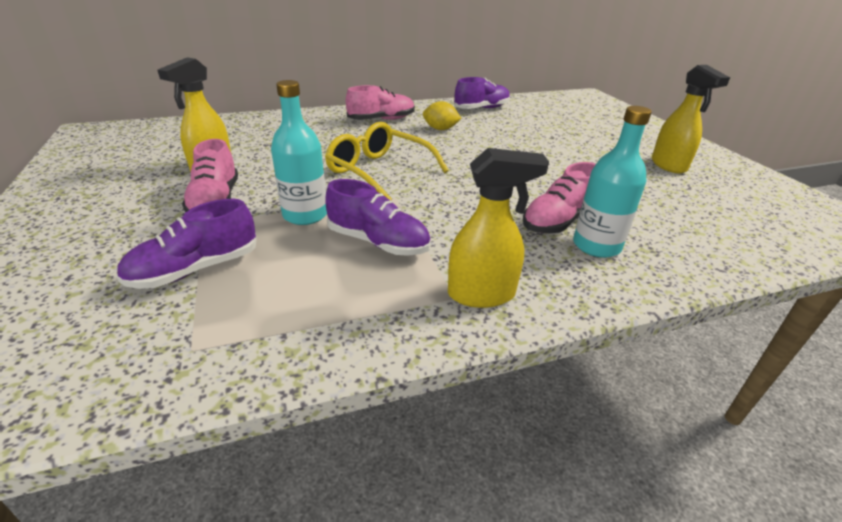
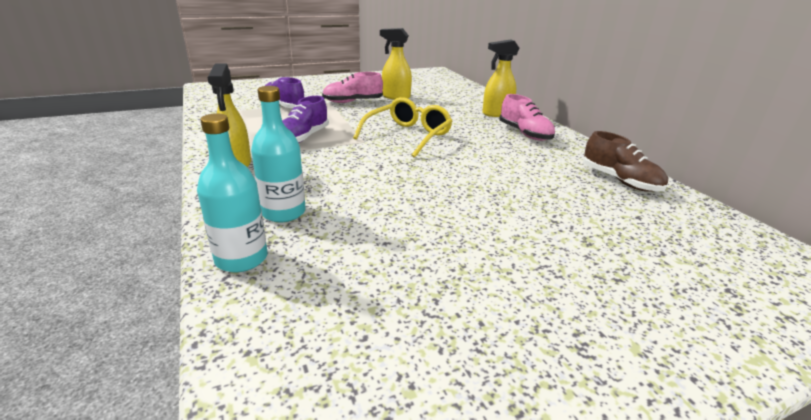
camera: 85 degrees right, 5 degrees down
turquoise bottle [271,80,327,225] -> turquoise bottle moved to [197,113,267,272]
yellow lemon [423,101,462,130] -> none
purple shoe [454,77,510,109] -> brown shoe [583,131,668,192]
pink shoe [523,162,596,233] -> none
yellow spray bottle [652,65,730,174] -> yellow spray bottle moved to [482,39,519,117]

